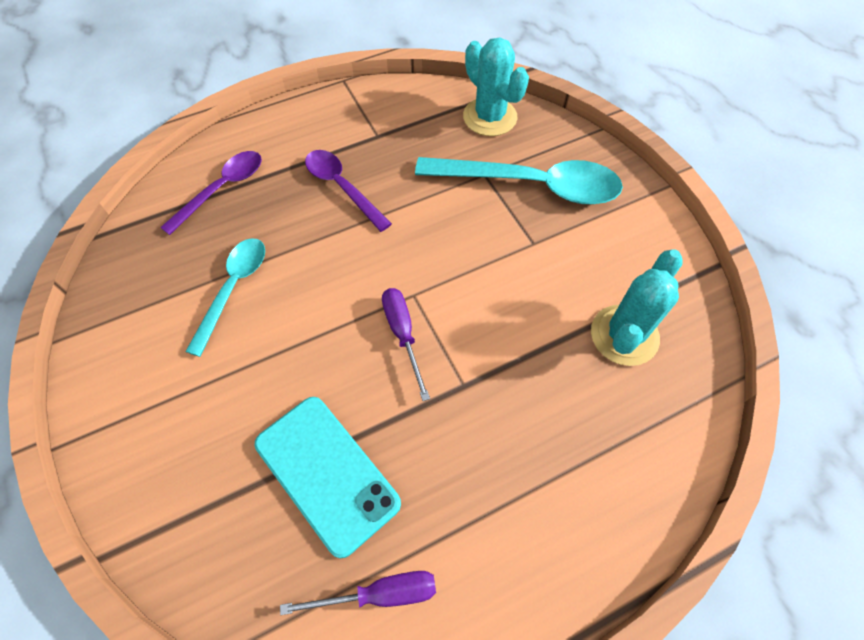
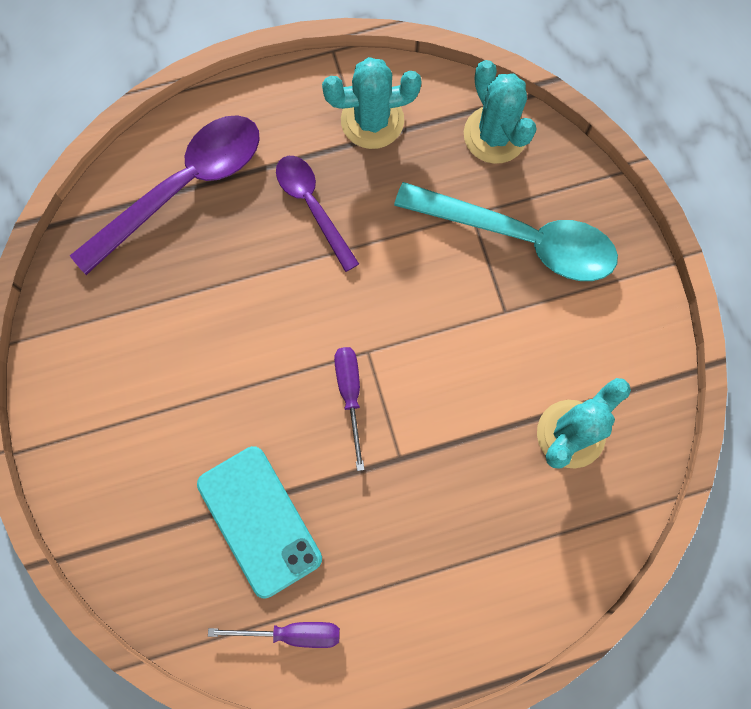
camera: 10 degrees right, 15 degrees up
purple spoon [160,151,262,235] -> purple spoon [70,115,260,275], size x1.67
turquoise spoon [185,238,265,357] -> none
none -> turquoise cactus [322,57,422,149]

